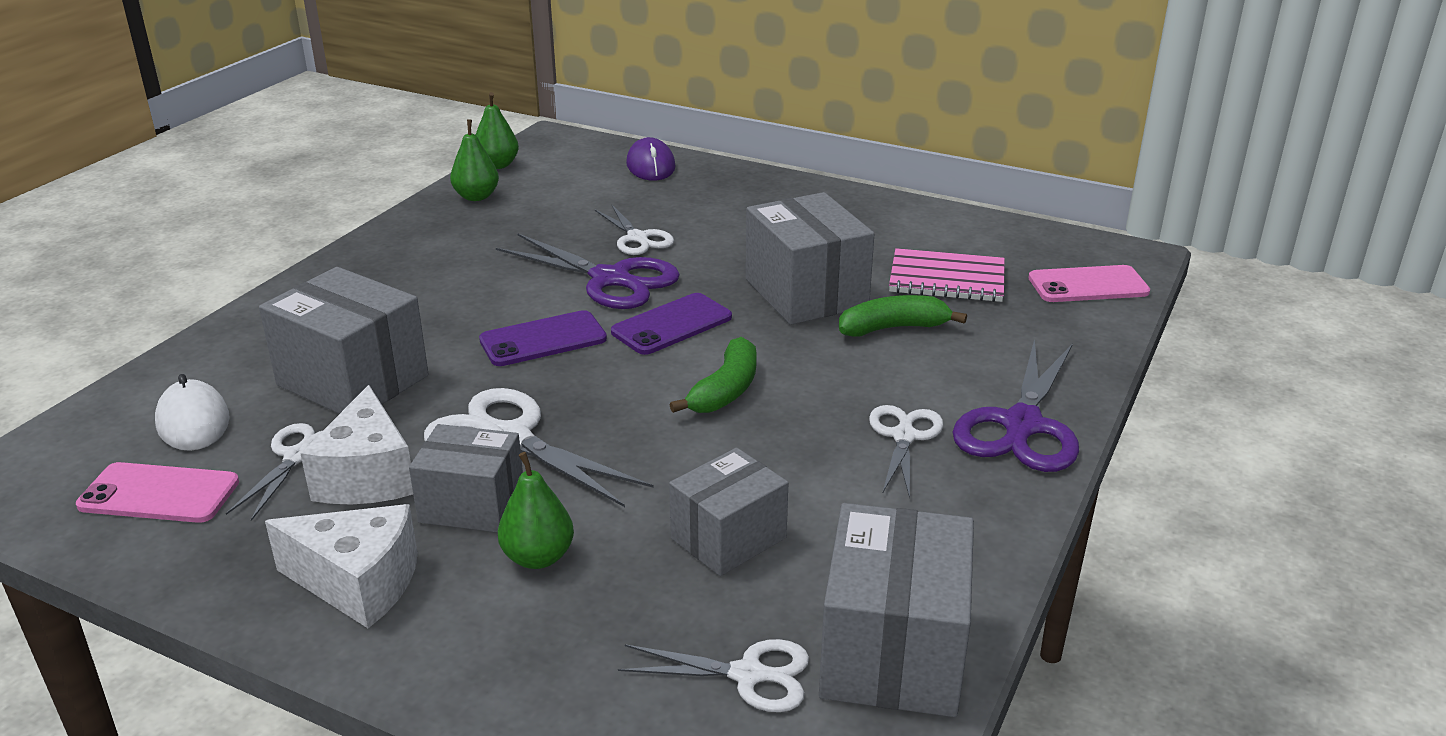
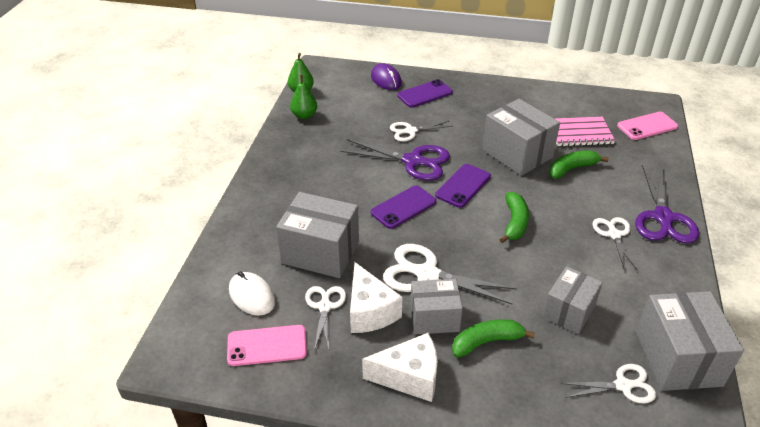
camera: 15 degrees left, 10 degrees up
green pear [498,452,574,569] -> green banana [452,319,535,357]
white scissors [595,204,674,255] -> white scissors turned 120 degrees clockwise [390,121,453,141]
none -> purple phone [397,79,453,107]

